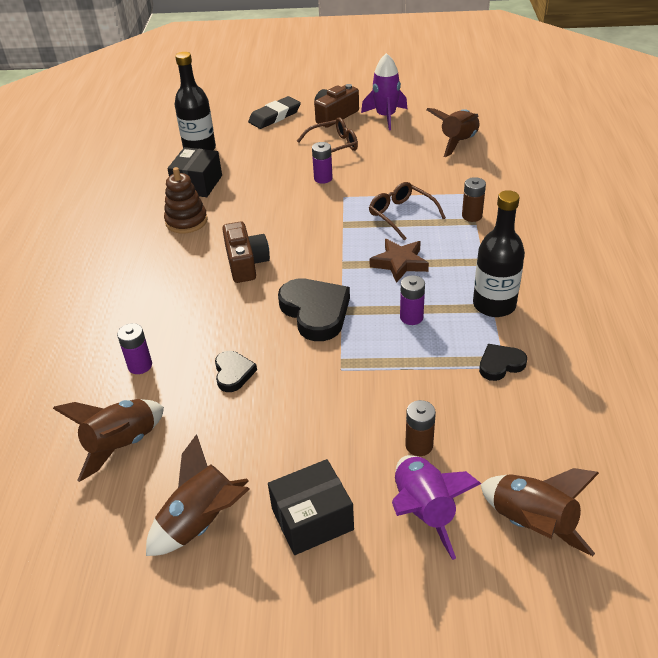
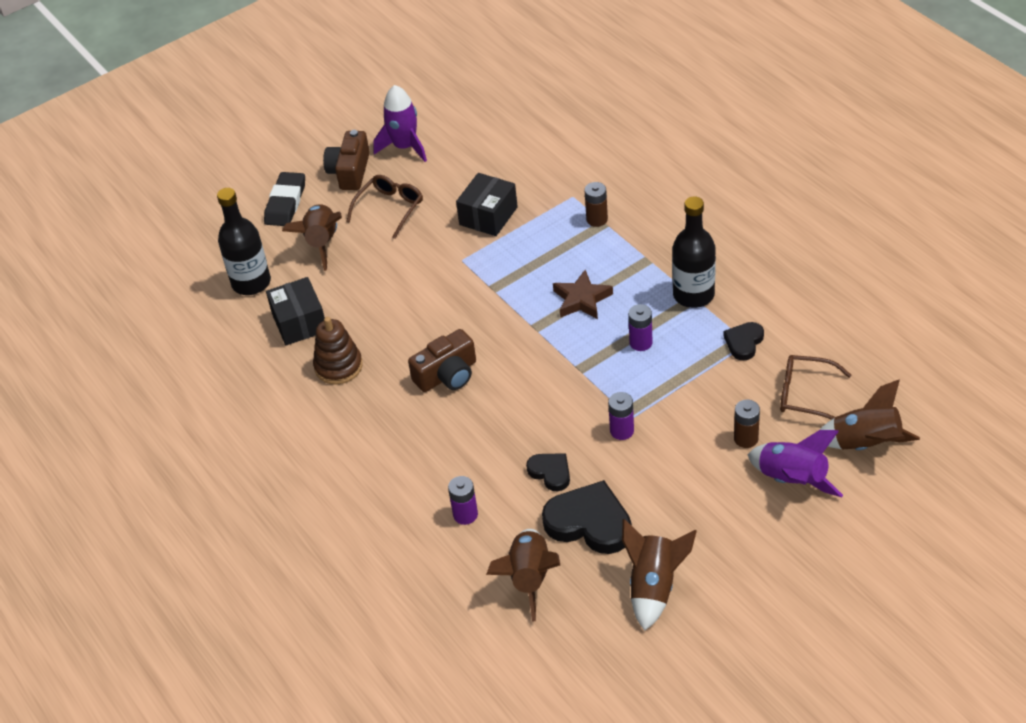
camera: 35 degrees left, 5 degrees up
brown camera [222,221,270,283] -> brown camera turned 105 degrees clockwise [408,329,476,392]
black box [268,459,354,555] -> black box moved to [456,173,518,236]
black heart [278,279,350,341] -> black heart moved to [542,480,632,554]
purple battery [312,142,333,184] -> purple battery moved to [608,392,634,440]
brown glasses [369,182,446,241] -> brown glasses moved to [780,355,851,420]
brown rocket [426,108,480,157] -> brown rocket moved to [282,204,342,271]

